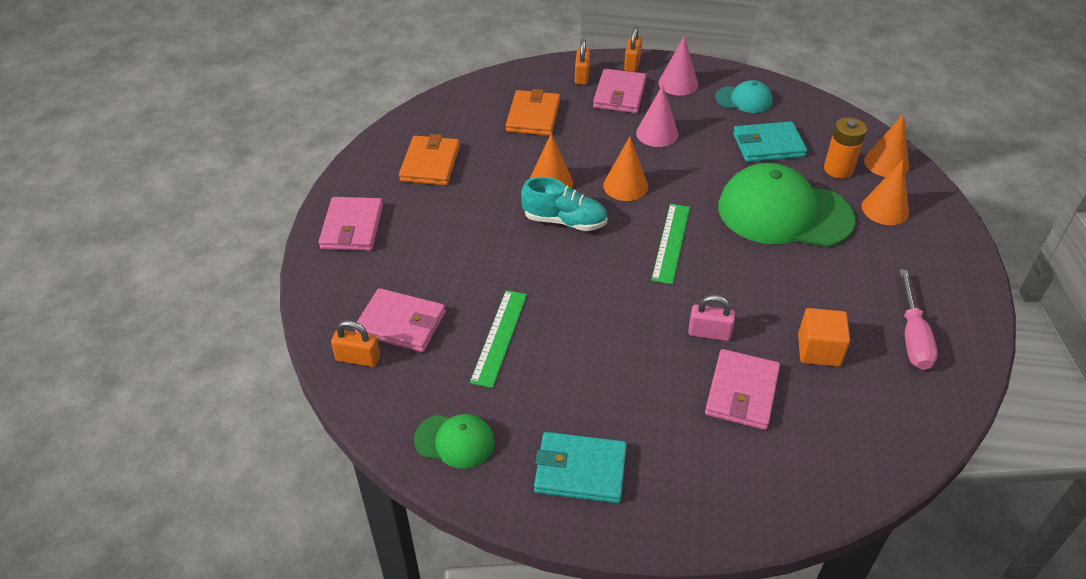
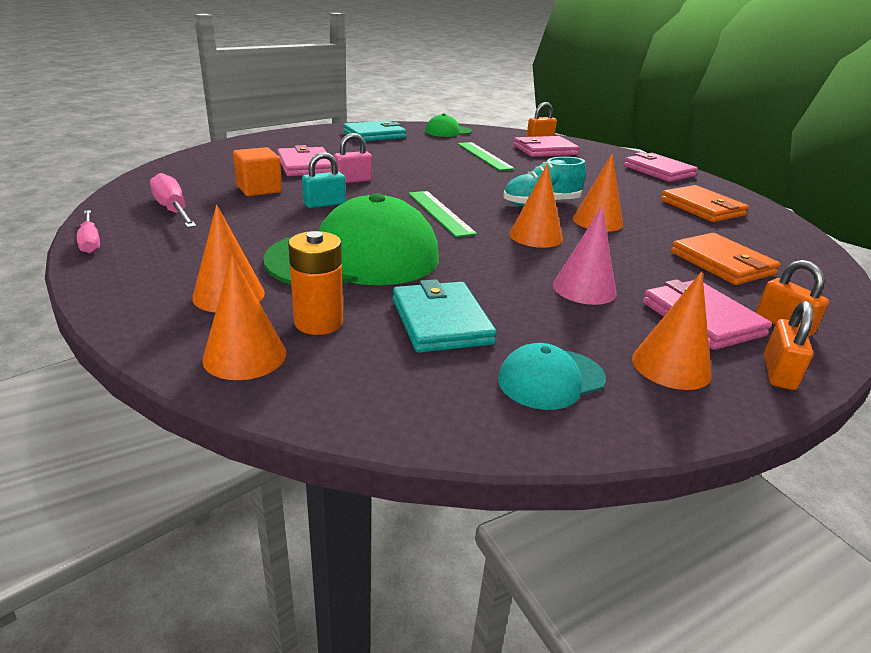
camera: 140 degrees right, 15 degrees down
orange padlock [624,27,642,72] -> orange padlock turned 45 degrees clockwise [764,301,814,390]
pink cone [658,36,698,96] -> orange cone [632,271,712,390]
turquoise wallet [733,121,807,162] -> turquoise wallet turned 60 degrees counterclockwise [393,279,497,353]
none -> pink screwdriver [77,210,100,254]
none -> turquoise padlock [302,152,346,208]

